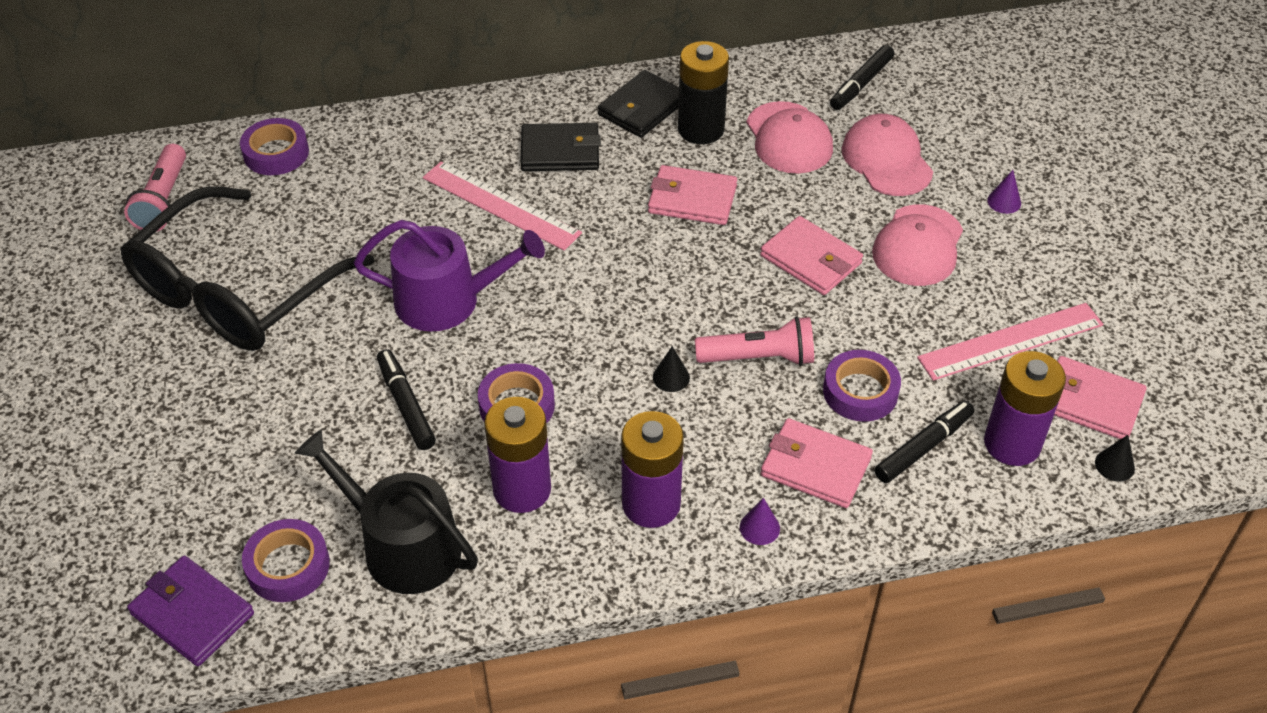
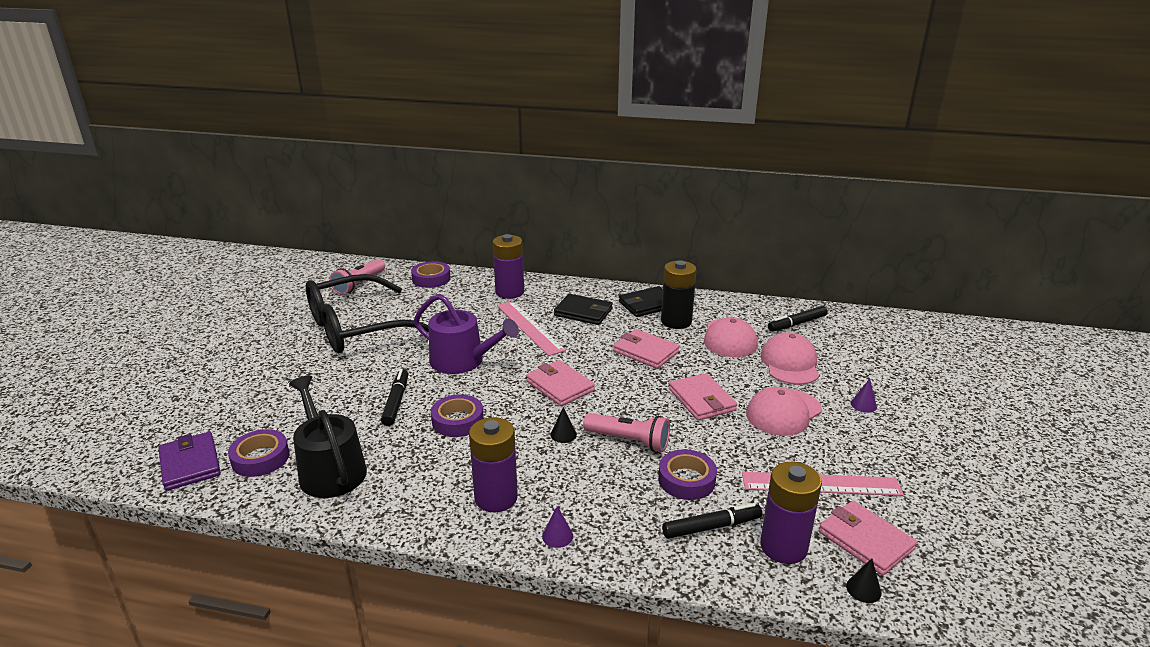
camera: 25 degrees right, 20 degrees down
purple battery [484,397,551,513] -> purple battery moved to [493,234,524,299]
pink wallet [761,418,873,508] -> pink wallet moved to [526,360,595,406]

